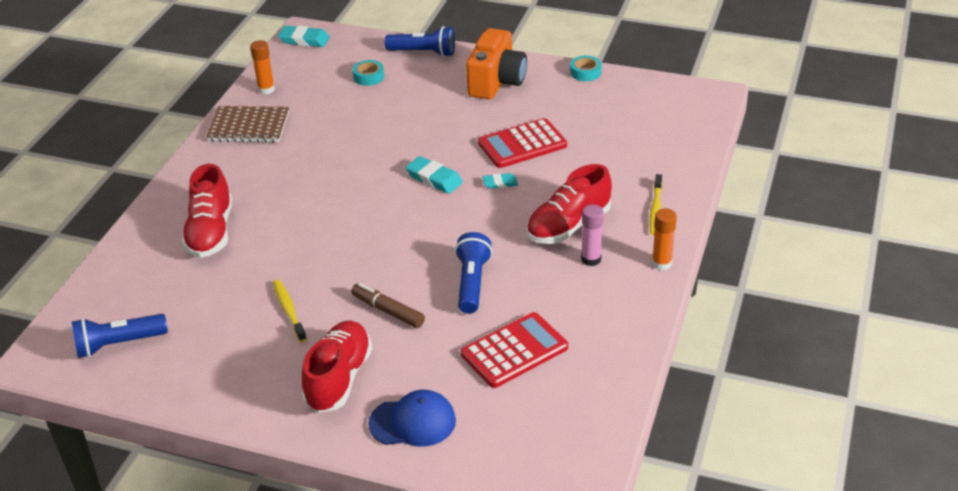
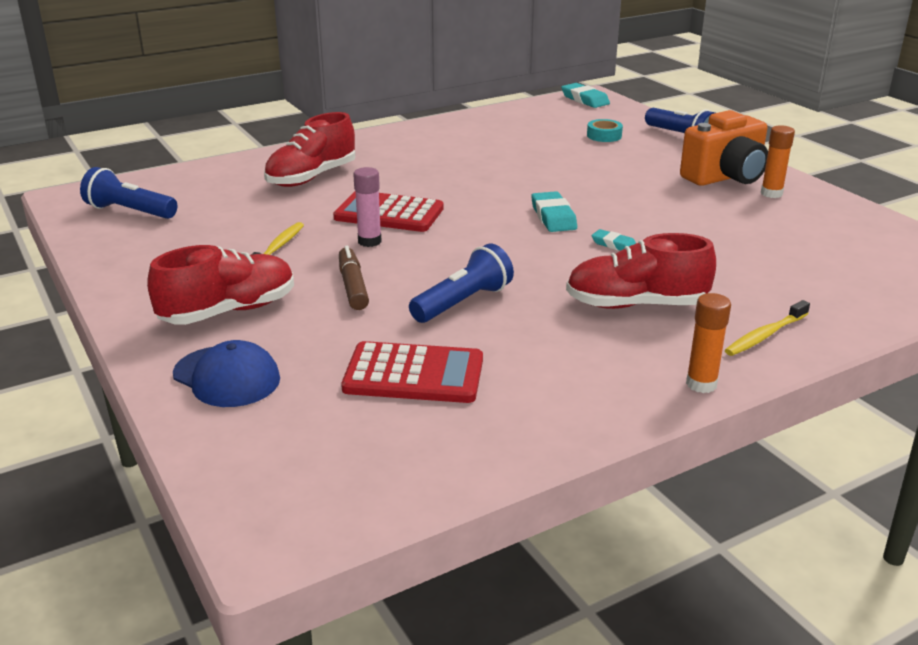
camera: 40 degrees right, 10 degrees down
brown notebook [206,106,289,143] -> none
orange glue stick [250,40,275,95] -> orange glue stick moved to [761,125,795,198]
red calculator [478,118,567,168] -> red calculator moved to [333,191,444,232]
turquoise tape [570,56,601,81] -> none
pink glue stick [581,205,604,266] -> pink glue stick moved to [353,167,382,247]

